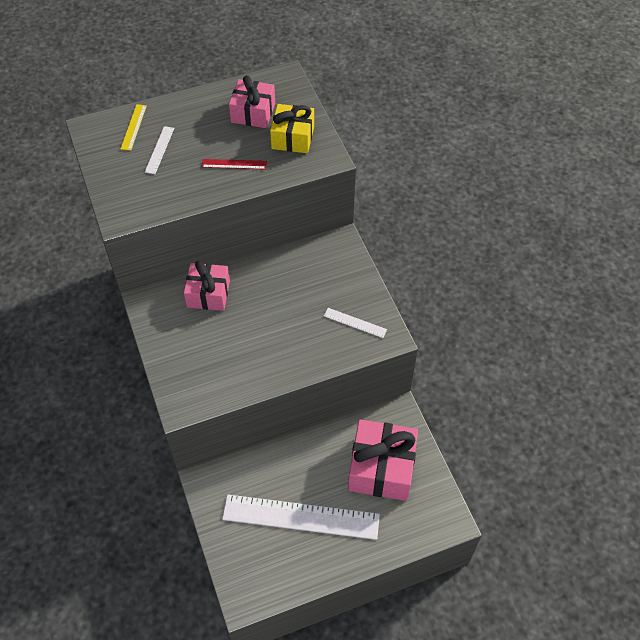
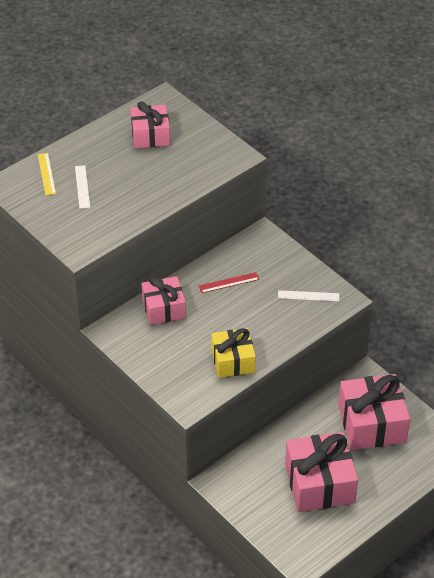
camera: 20 degrees left, 10 degrees down
red ruler [202,159,267,170] -> red ruler moved to [199,272,259,293]
white ruler [222,494,380,540] -> pink gift [285,432,358,512]
yellow gift [270,104,314,153] -> yellow gift moved to [211,328,256,378]

